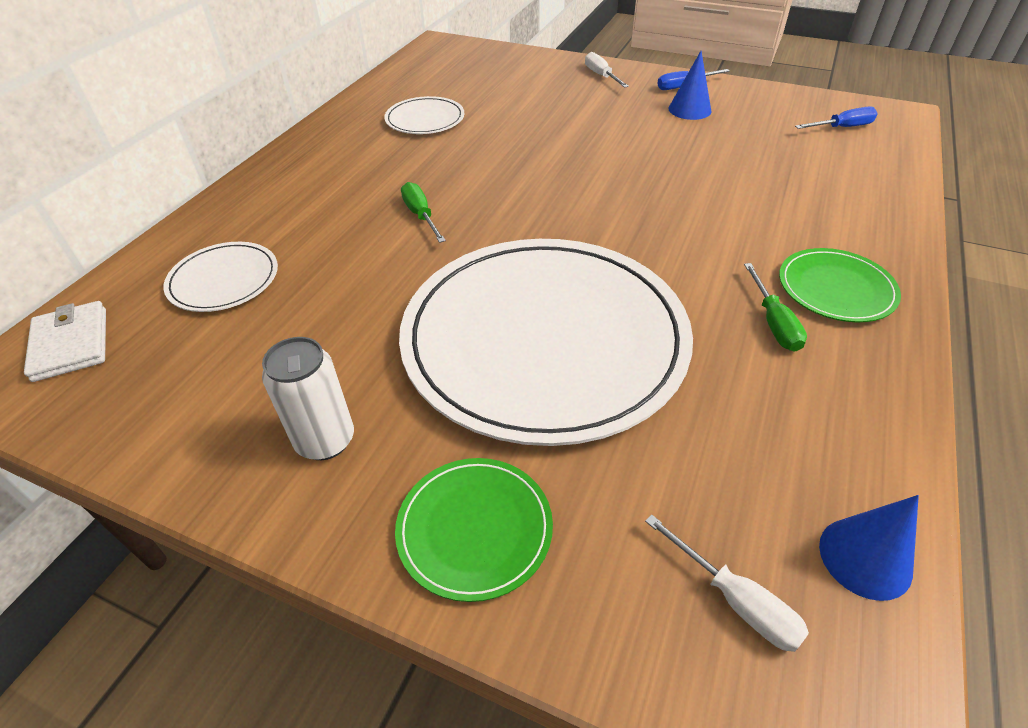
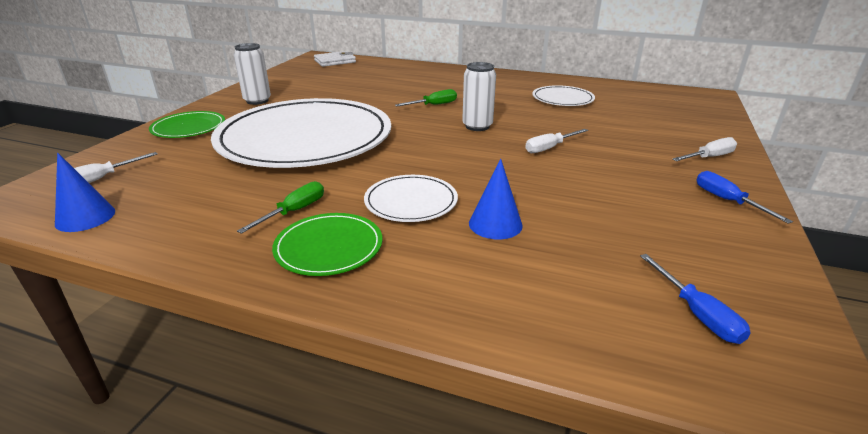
camera: 85 degrees right, 15 degrees down
white plate [163,242,278,312] -> white plate moved to [364,175,458,222]
blue cone [668,51,712,120] -> blue cone moved to [469,158,523,239]
green screwdriver [744,263,807,352] -> green screwdriver turned 135 degrees clockwise [237,181,324,234]
none -> white can [462,62,496,131]
none -> white screwdriver [525,129,588,153]

